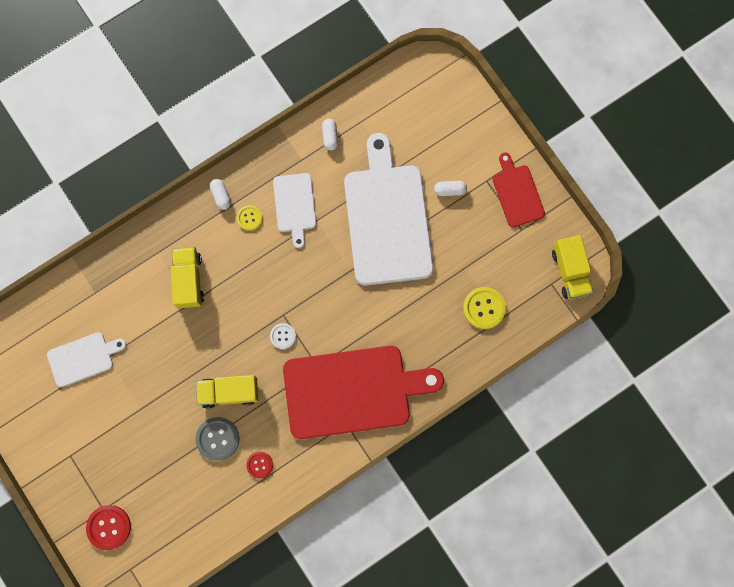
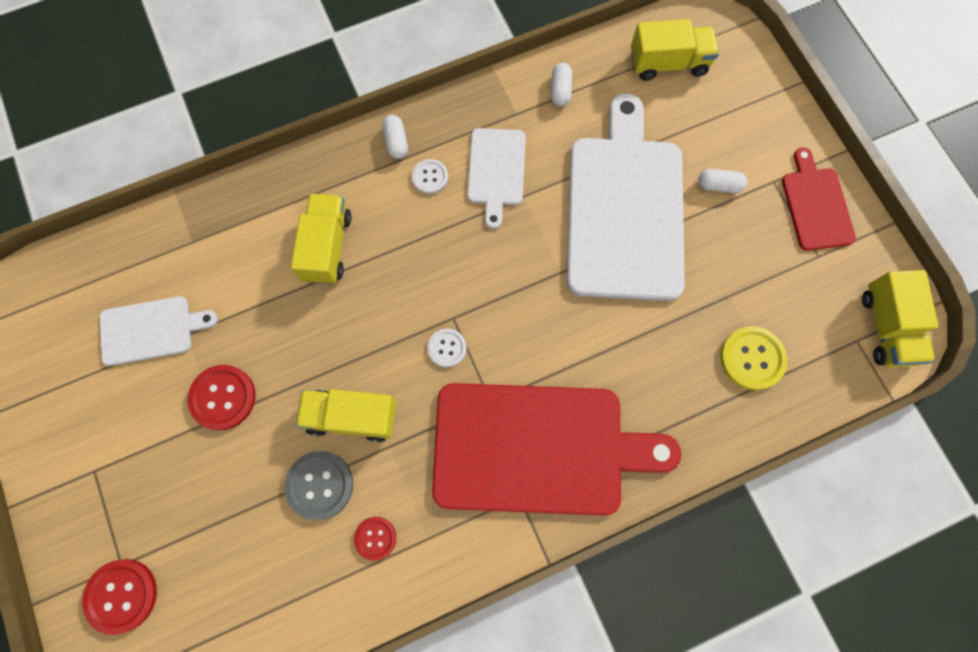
camera: 10 degrees right, 5 degrees down
yellow button [237,205,262,231] -> white button [412,159,448,194]
none -> red button [188,365,255,430]
none -> yellow truck [631,19,719,81]

